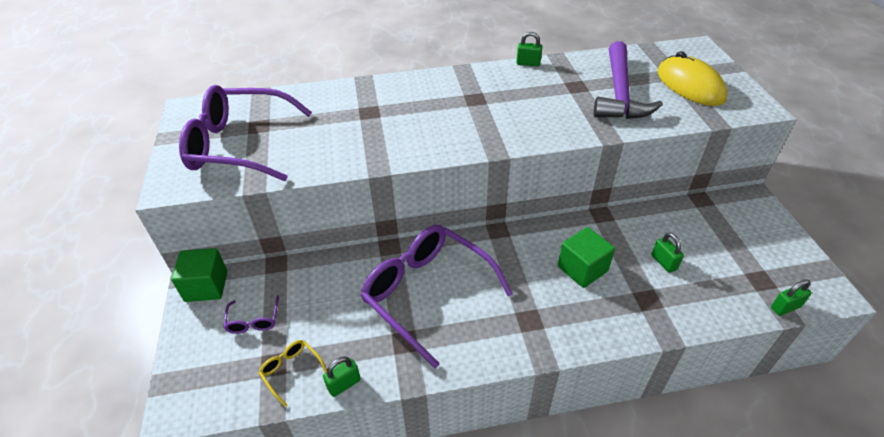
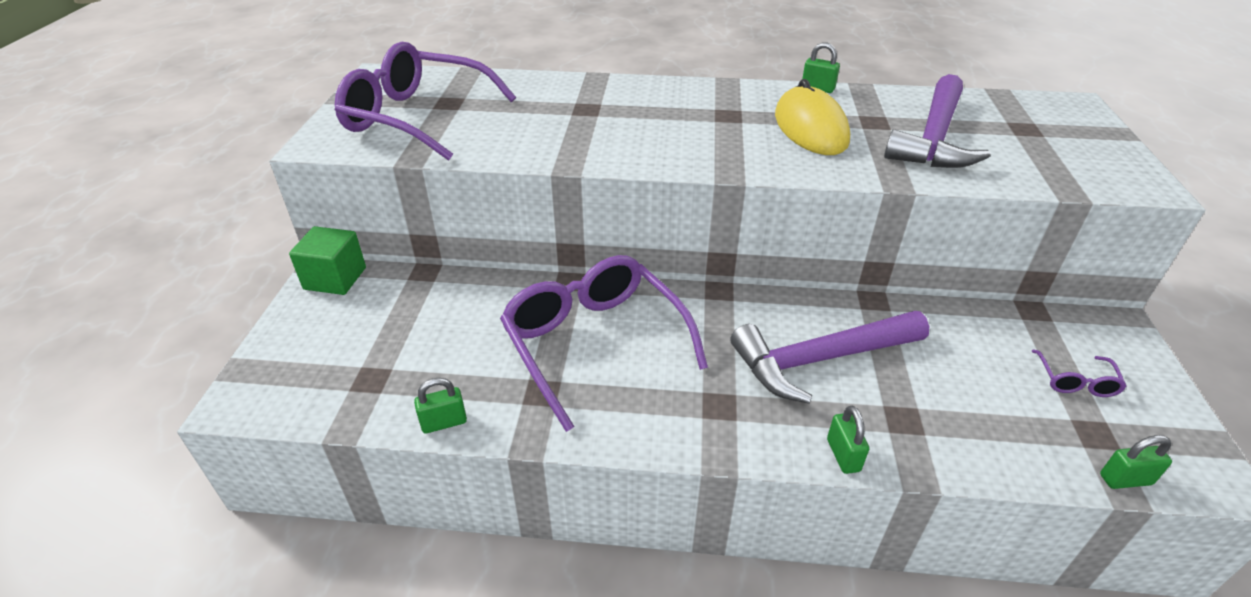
camera: 15 degrees right, 5 degrees down
purple glasses [224,295,279,334] -> purple glasses moved to [1032,350,1127,397]
yellow glasses [259,340,327,407] -> none
green cube [558,227,615,288] -> purple hammer [731,311,930,404]
green padlock [652,232,684,273] -> green padlock moved to [827,406,869,474]
yellow mouse [657,51,727,106] -> yellow mouse moved to [775,79,850,155]

